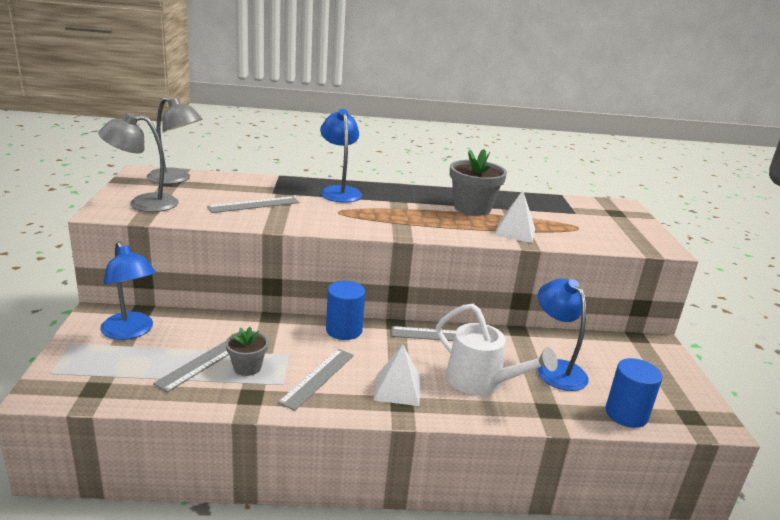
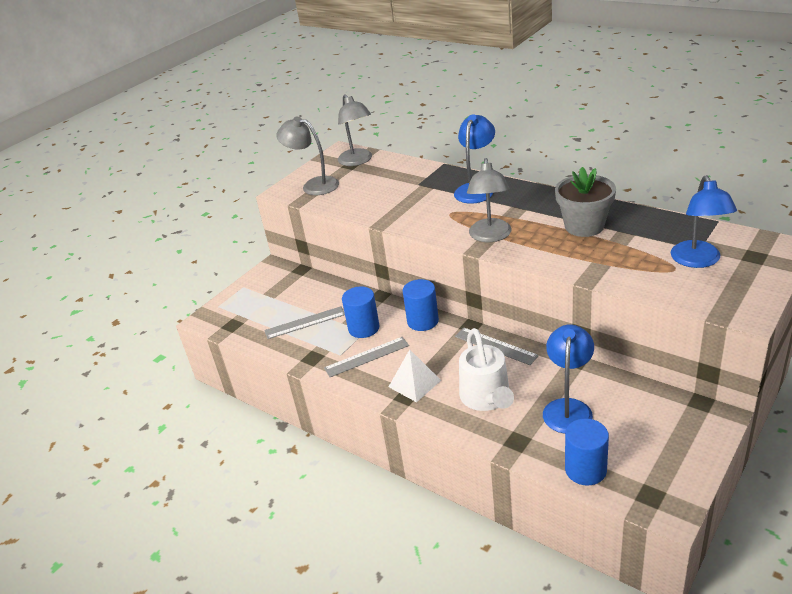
camera: 45 degrees right, 10 degrees up
blue lamp [100,241,156,340] -> blue lamp moved to [671,175,737,268]
grey ruler [207,196,299,213] -> none
grey flower pot [226,327,268,376] -> none
white pyramid [494,190,535,243] -> none
none -> blue cylinder [342,287,379,338]
none -> grey lamp [467,158,512,242]

